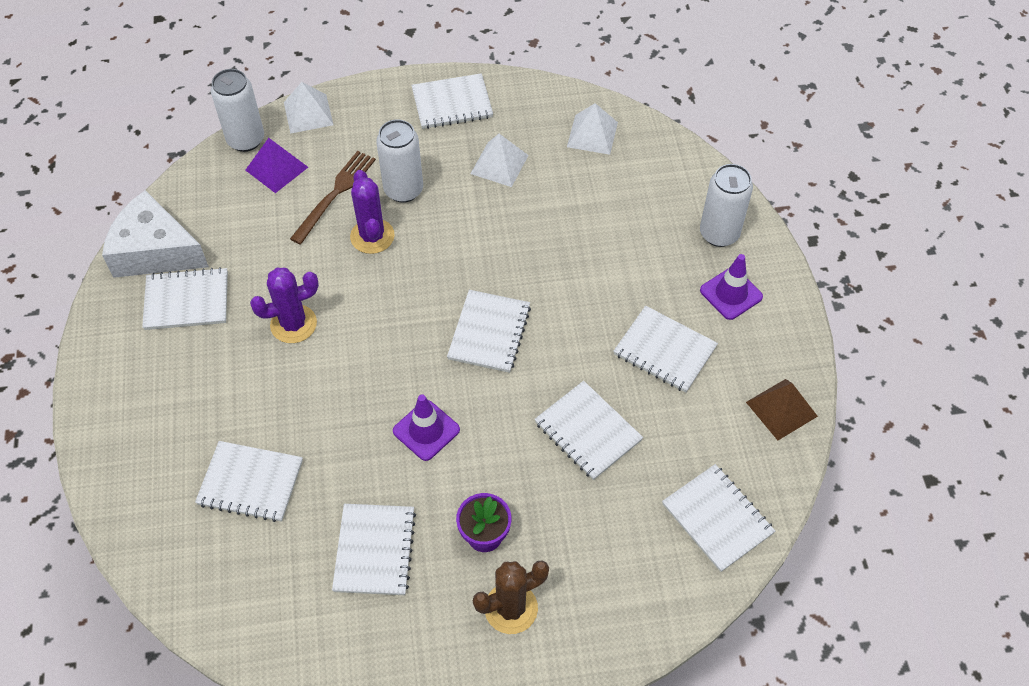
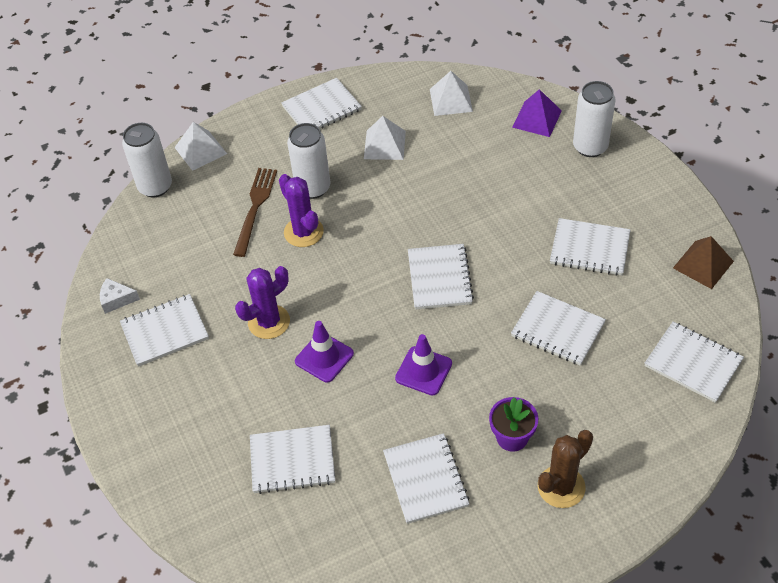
camera: 15 degrees left, 5 degrees down
white cheese [102,190,209,278] -> white cheese [100,278,140,314], size x0.43
purple pyramid [246,138,308,193] -> purple pyramid moved to [512,89,562,137]
purple traffic cone [700,254,763,320] -> purple traffic cone moved to [295,321,354,383]

